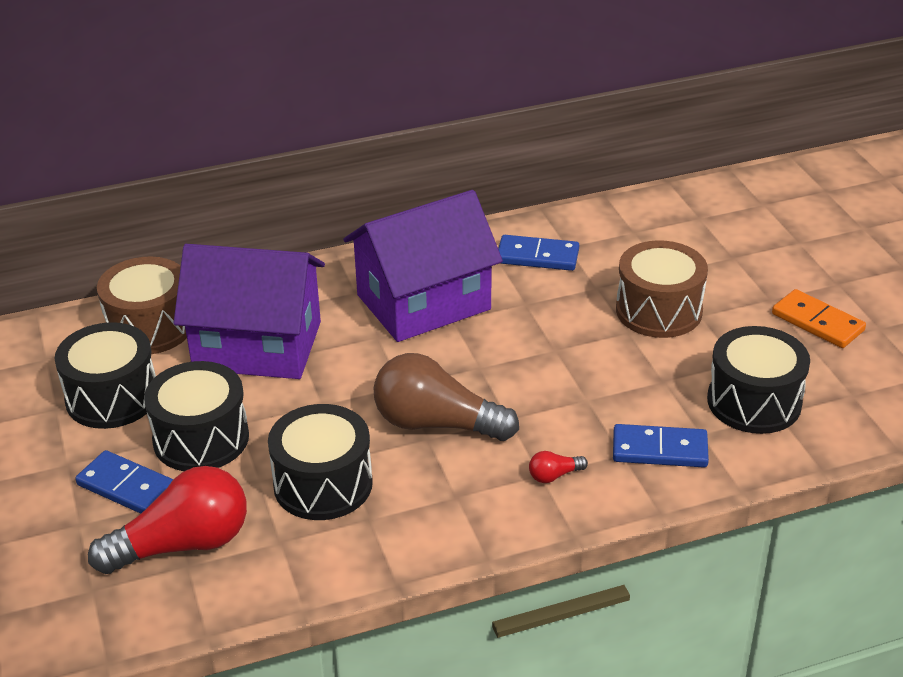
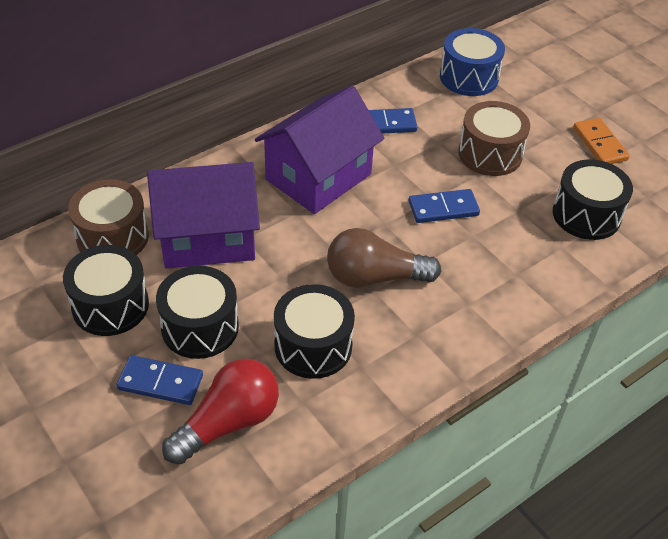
camera: 20 degrees left, 10 degrees up
red light bulb [529,451,588,483] -> none
blue domino [613,424,709,468] -> blue domino moved to [409,189,480,223]
orange domino [772,289,866,348] -> orange domino turned 45 degrees clockwise [573,118,630,164]
none -> blue drum [440,28,505,96]

